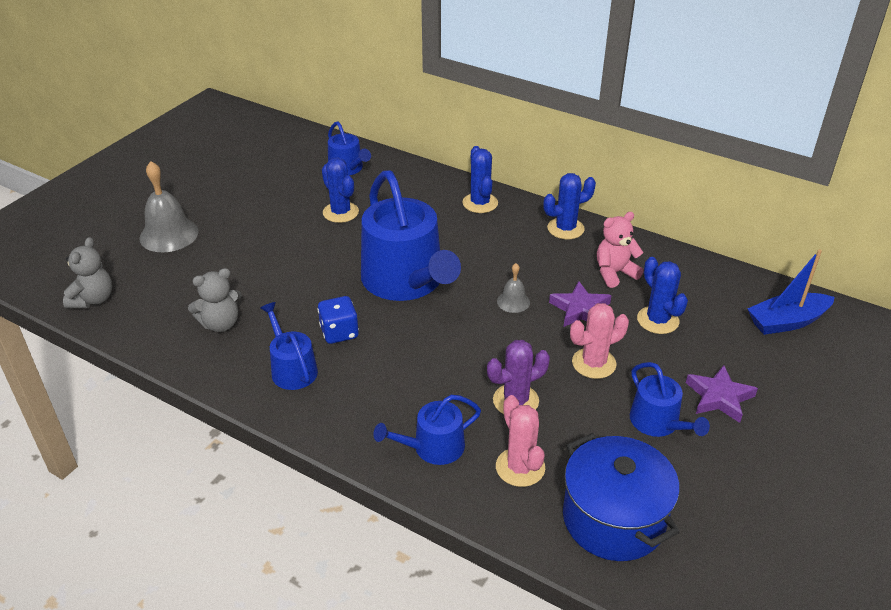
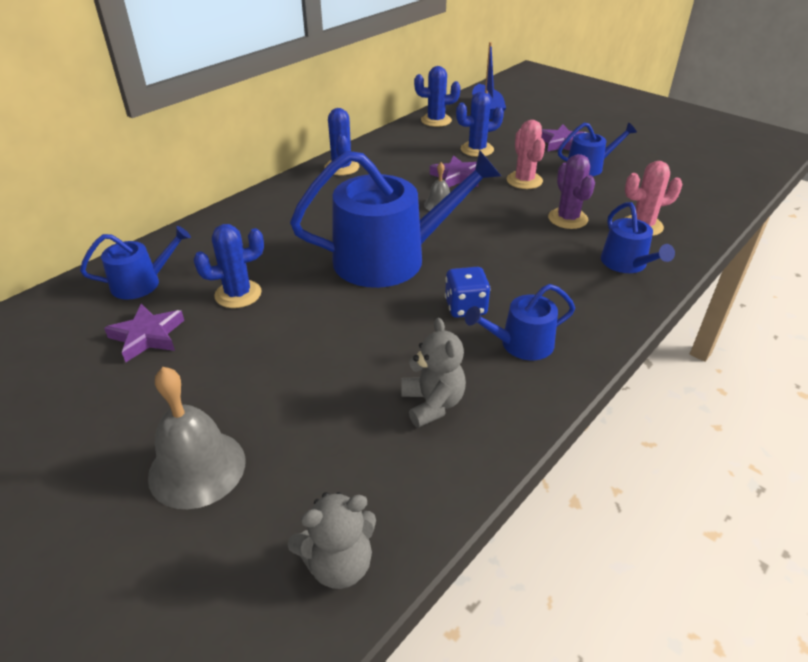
camera: 80 degrees left, 0 degrees up
grey teddy bear [63,237,113,308] -> grey teddy bear turned 135 degrees clockwise [288,492,376,589]
blue cactus [463,146,498,213] -> blue cactus moved to [414,66,461,127]
blue pot [563,433,680,561] -> none
pink teddy bear [597,212,644,288] -> none
none -> purple star [104,304,184,362]

